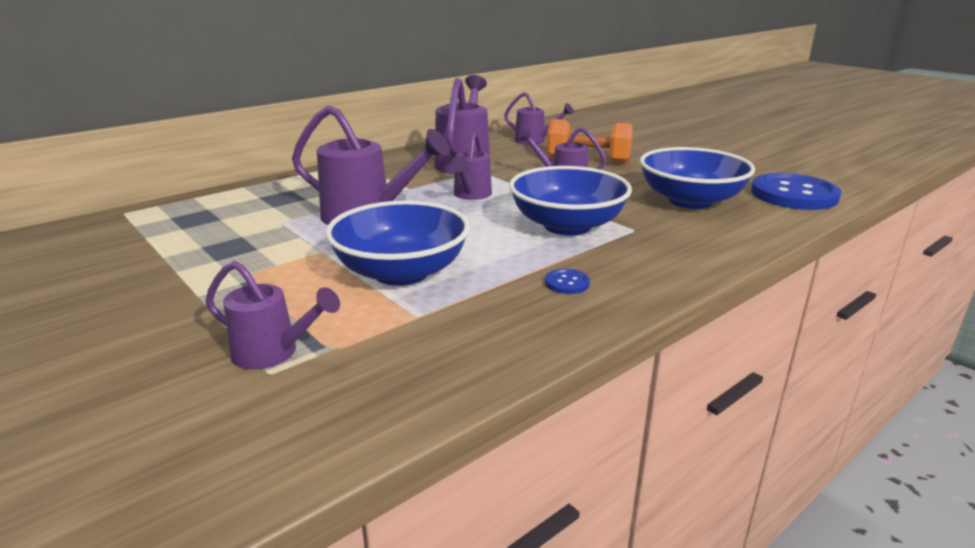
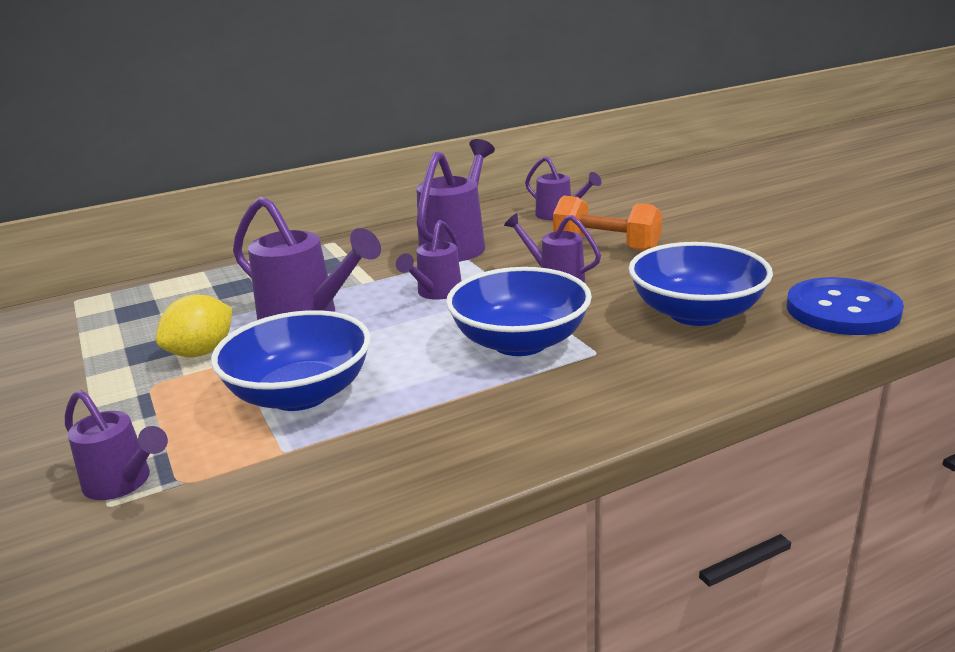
camera: 15 degrees right, 0 degrees up
blue button [545,269,590,294] -> none
none -> yellow lemon [156,294,232,357]

